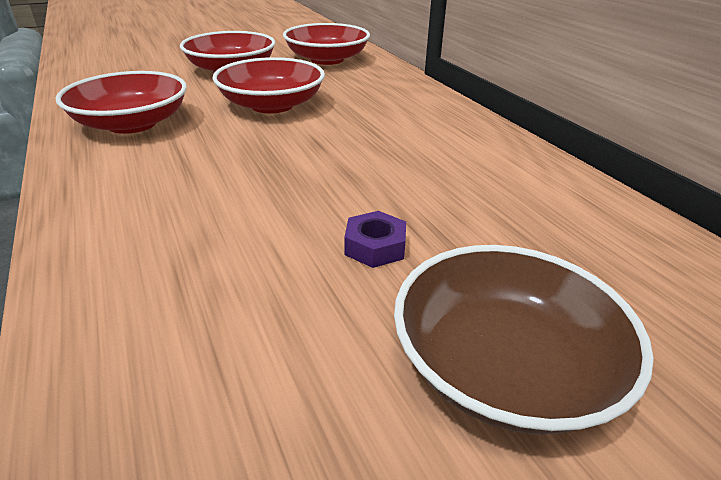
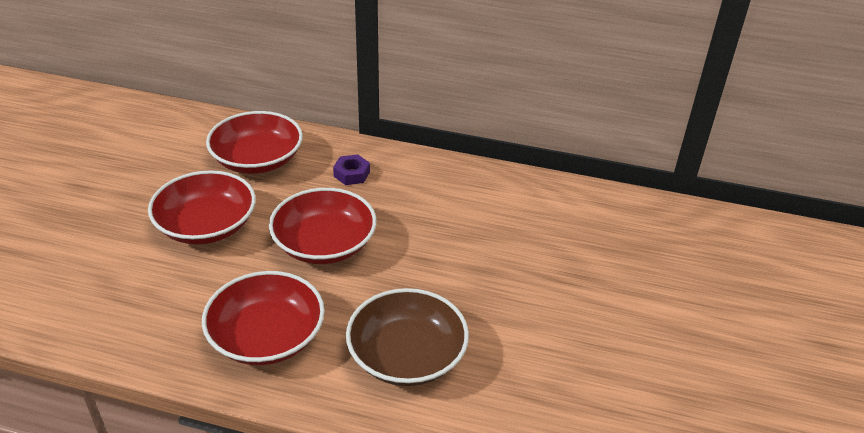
camera: 50 degrees left, 5 degrees up
purple nut [344,211,406,268] -> purple nut moved to [333,154,370,185]
brown bowl [394,245,654,435] -> brown bowl moved to [346,288,469,386]

